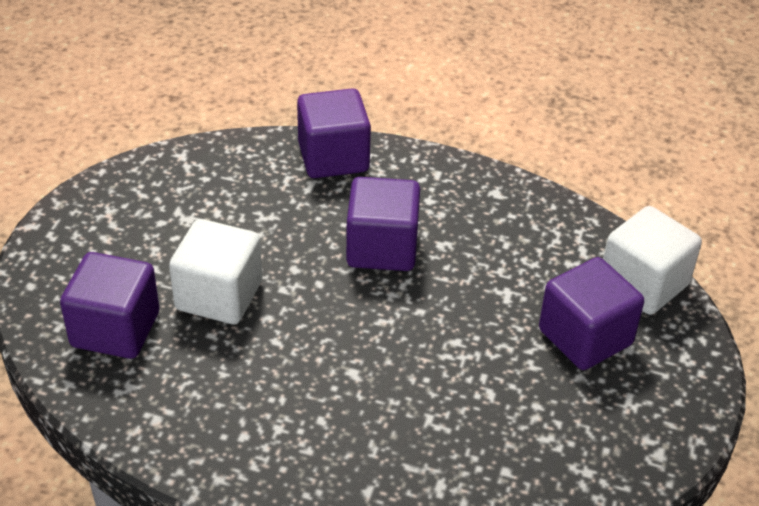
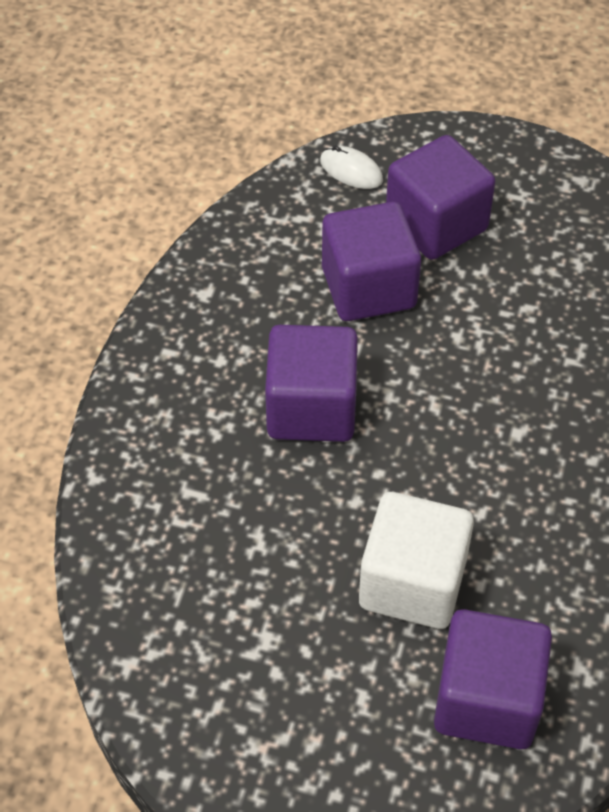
camera: 90 degrees left, 10 degrees up
purple cube [297,88,371,178] -> purple cube moved to [322,202,421,321]
white cube [603,206,702,315] -> white mouse [320,145,383,189]

